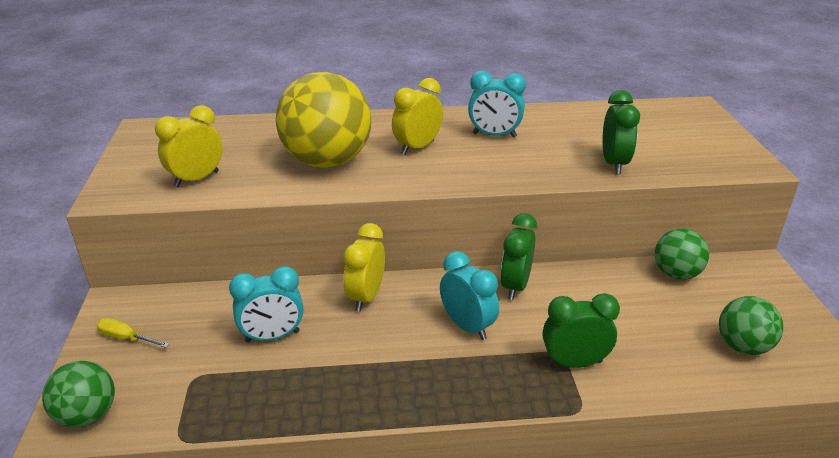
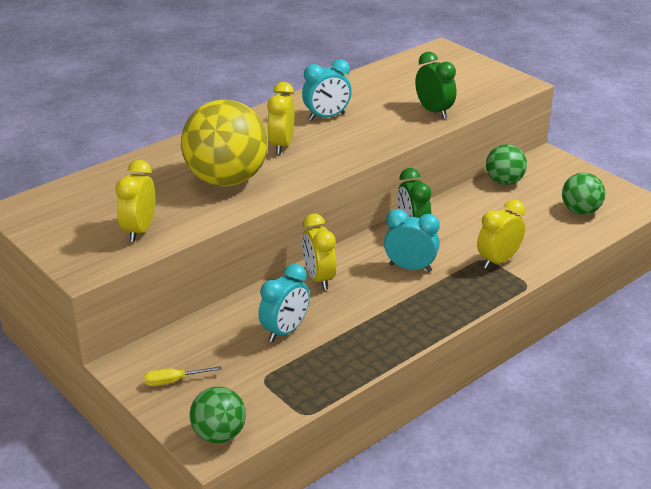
camera: 35 degrees left, 0 degrees up
green clock [543,293,620,368] -> yellow clock [477,199,525,269]

